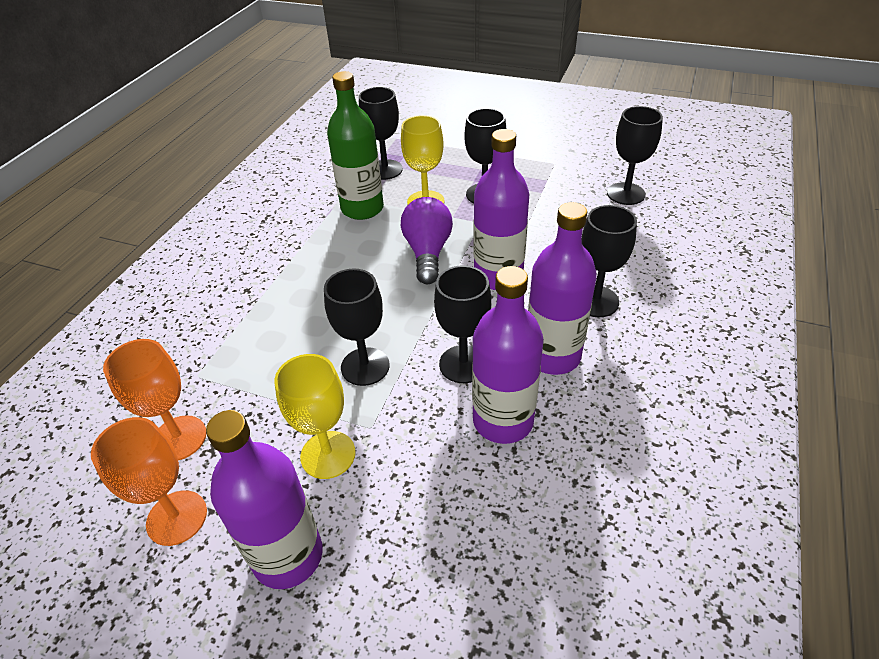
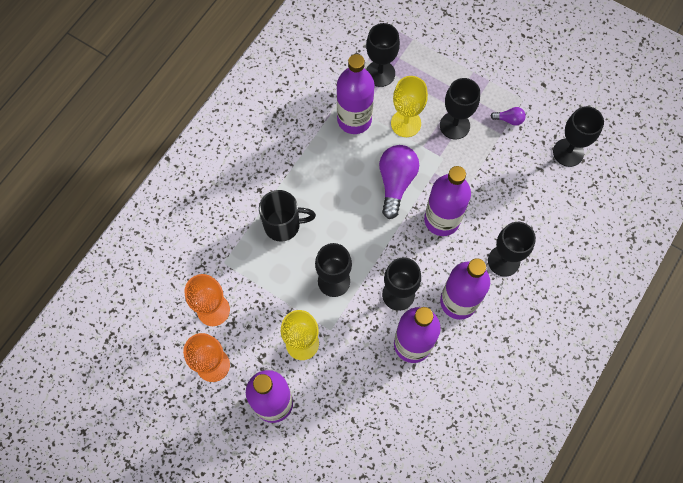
camera: 10 degrees right, 25 degrees up
green bottle [327,71,384,220] -> purple bottle [337,54,375,134]
none -> black mug [259,190,316,242]
none -> purple light bulb [491,107,526,126]

